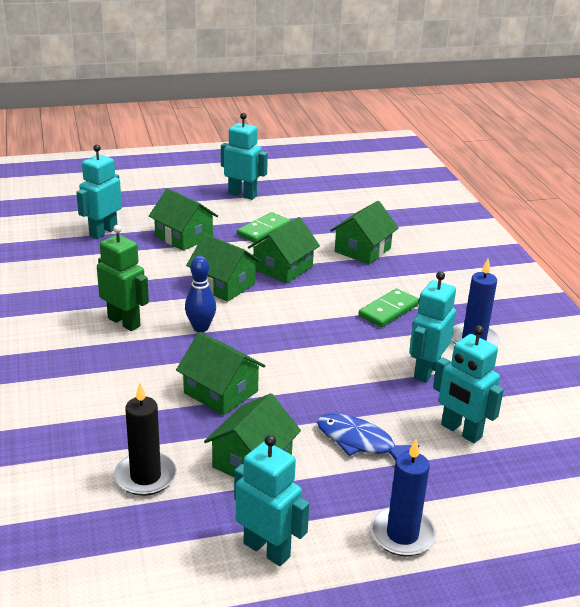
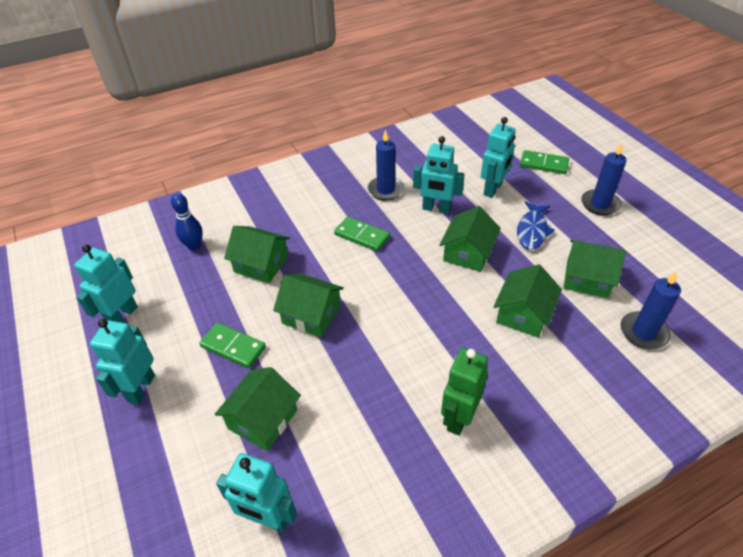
camera: 100 degrees left, 15 degrees up
black candle [114,383,177,496] -> blue candle [621,271,681,349]
blue bowling pin [185,256,216,332] -> blue bowling pin moved to [171,193,203,250]
green house [186,234,261,302] -> green house moved to [439,206,501,272]
turquoise robot [234,435,309,566] -> turquoise robot moved to [74,244,138,323]
none -> green domino [520,150,569,174]

